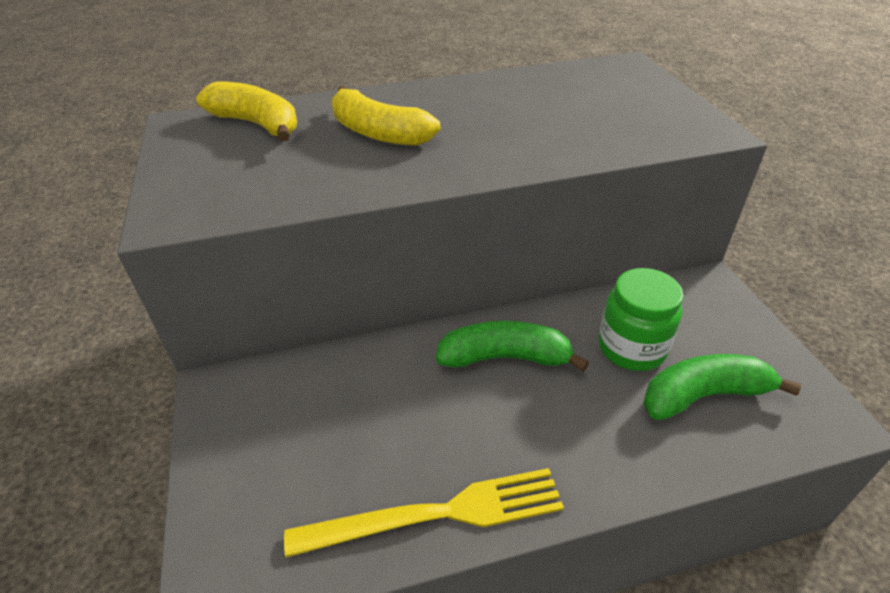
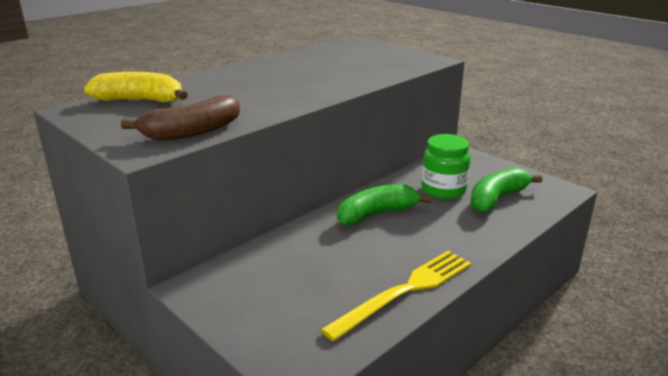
camera: 30 degrees left, 15 degrees down
yellow banana [332,86,440,146] -> none
none -> brown banana [121,95,240,141]

